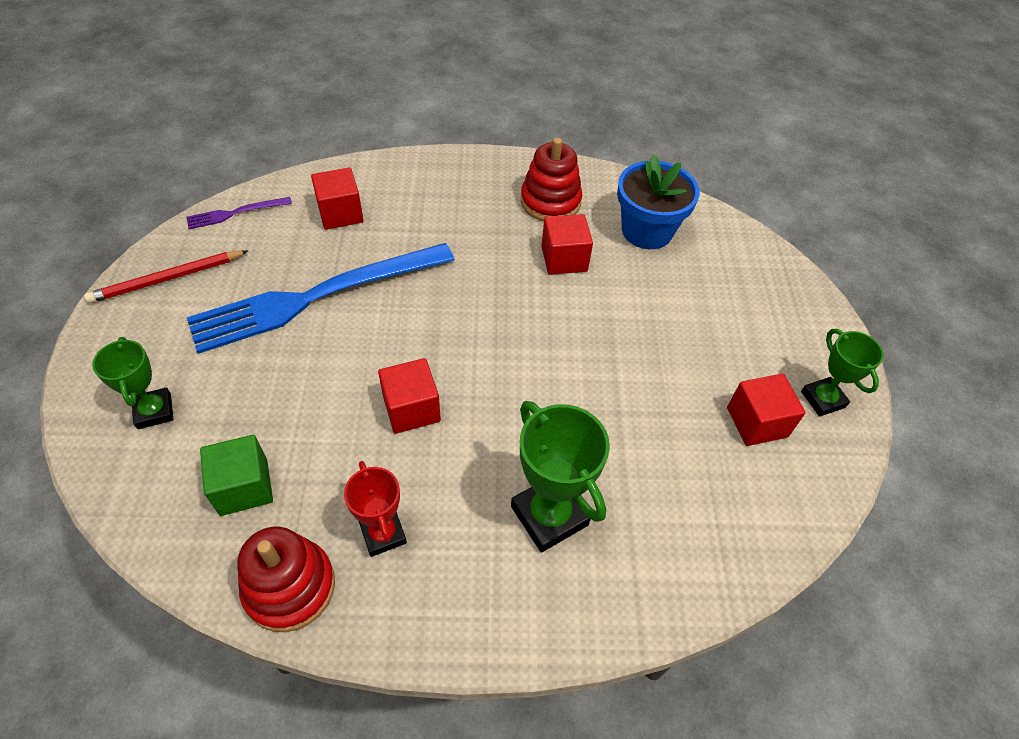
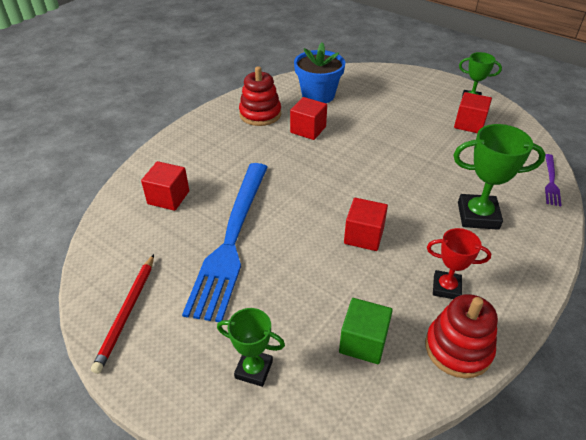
camera: 50 degrees left, 10 degrees down
purple fork [186,197,292,229] -> purple fork moved to [545,154,562,206]

